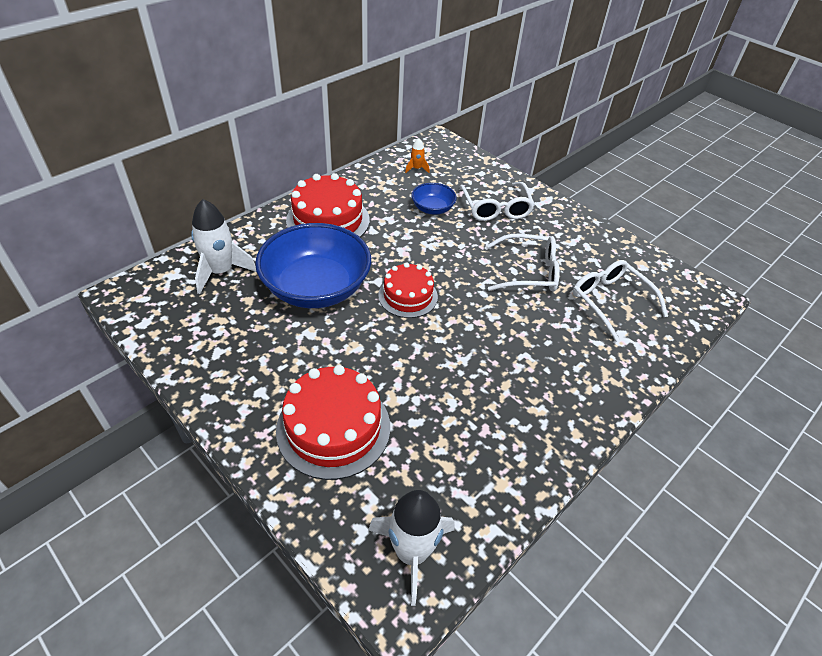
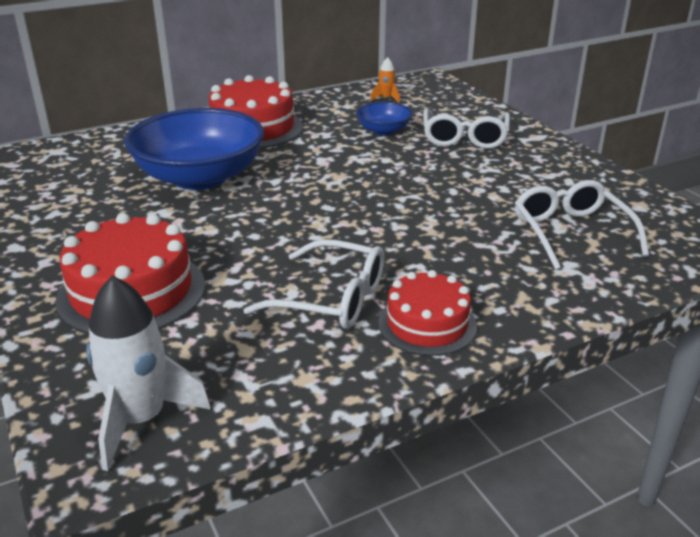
camera: 20 degrees right, 15 degrees down
white rocket [191,199,256,294] -> none
red cake [378,263,438,318] -> red cake moved to [378,270,477,356]
white glasses [487,234,560,292] -> white glasses moved to [243,239,385,329]

